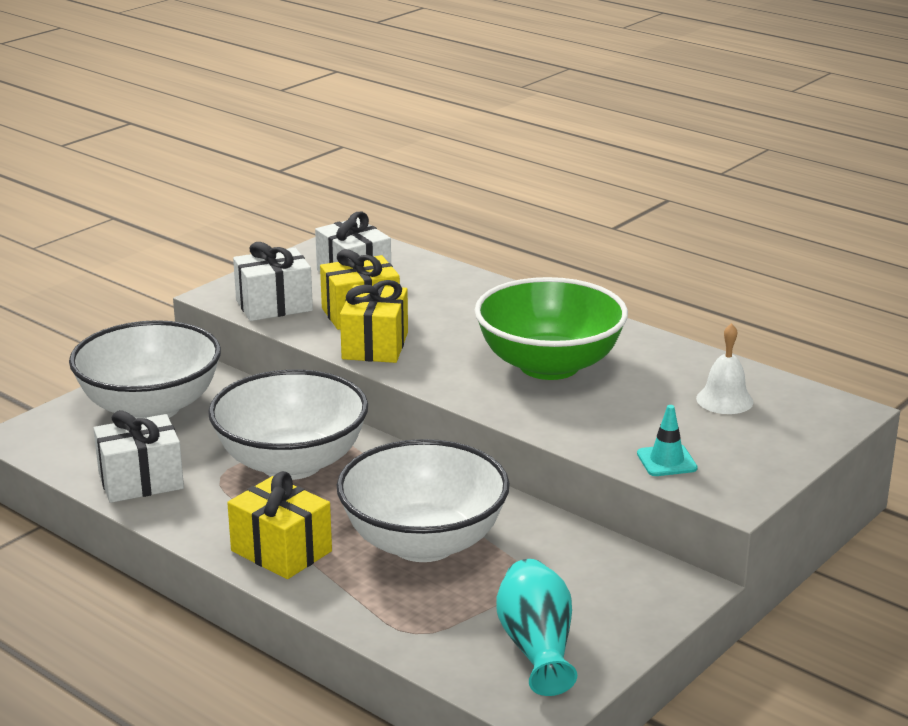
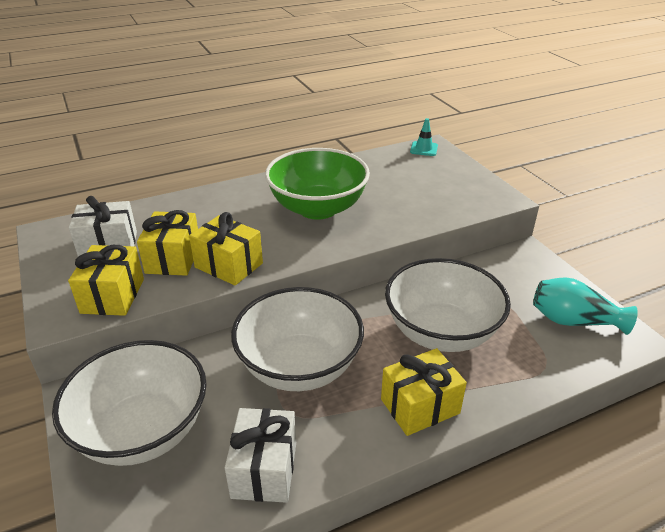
camera: 65 degrees left, 10 degrees up
white gift [233,242,313,321] -> yellow gift [68,245,144,316]
turquoise traffic cone [637,405,698,476] -> turquoise traffic cone moved to [410,118,438,156]
white bell [696,323,754,414] -> none

